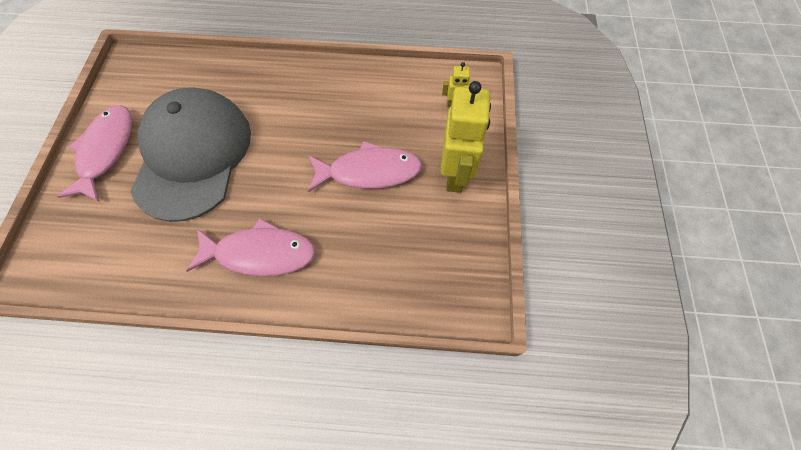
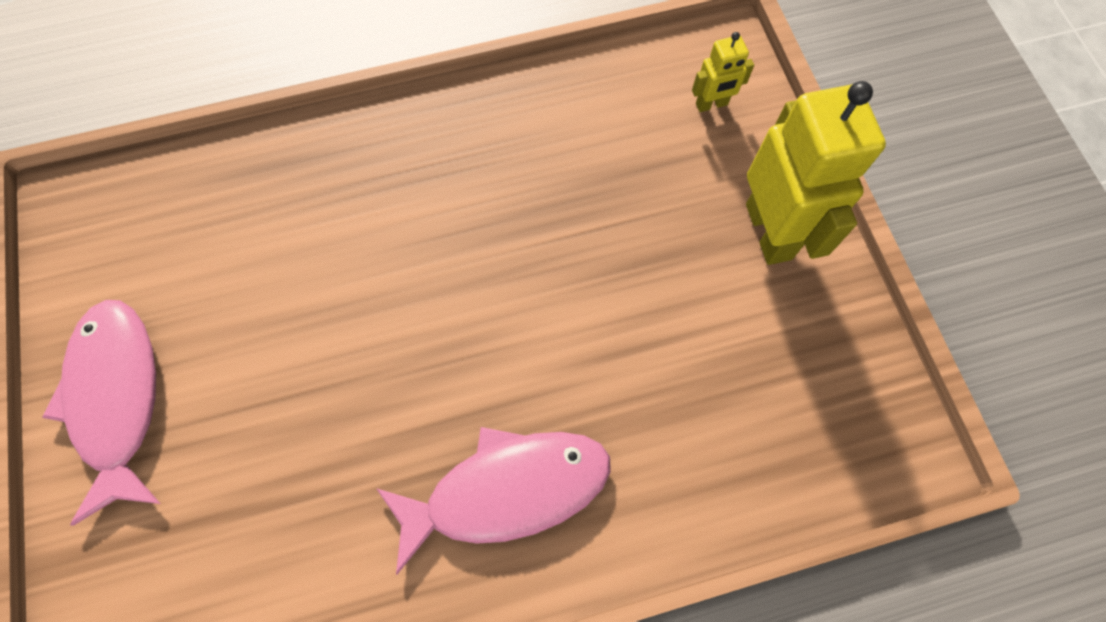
camera: 20 degrees left, 5 degrees up
grey cap [130,87,251,222] -> none
pink fish [308,141,422,192] -> none

